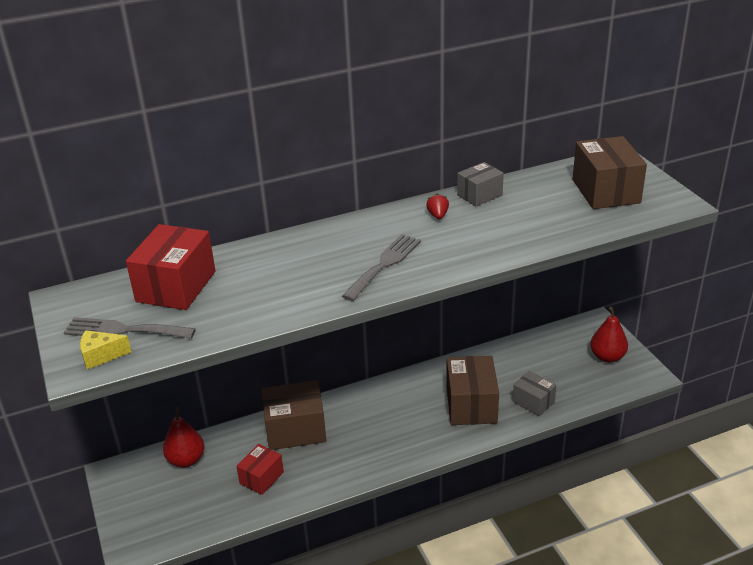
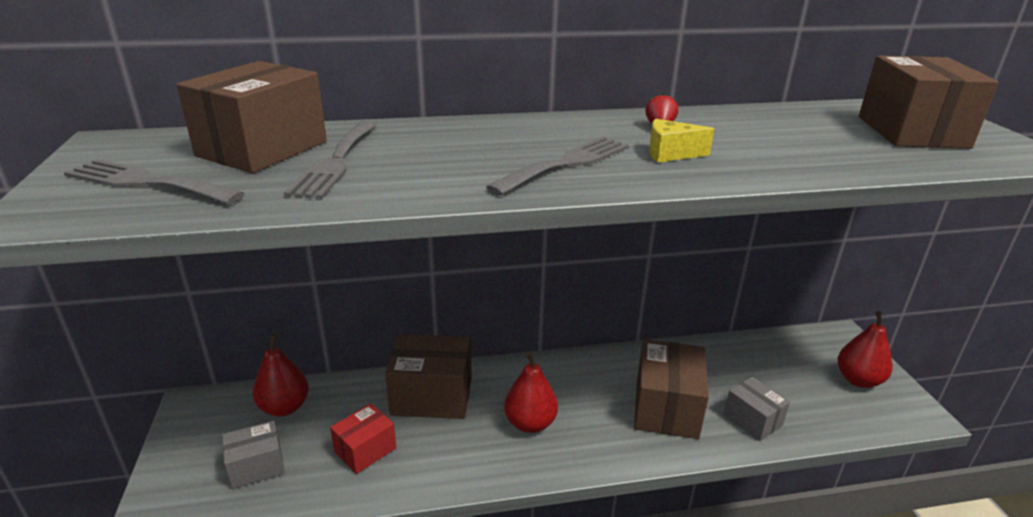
camera: 10 degrees right, 5 degrees down
yellow cheese [80,330,132,370] -> yellow cheese moved to [649,119,714,163]
red box [126,224,216,310] -> brown box [177,61,327,173]
grey box [457,162,504,207] -> grey box moved to [222,421,285,489]
none -> grey fork [284,121,377,199]
none -> red pear [504,352,558,433]

